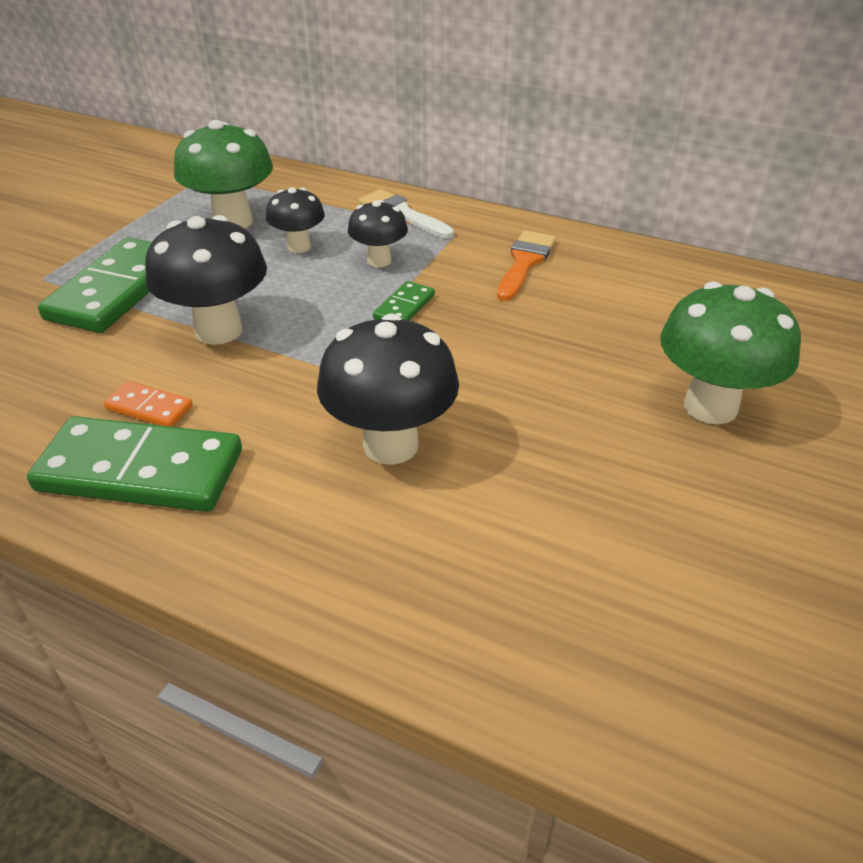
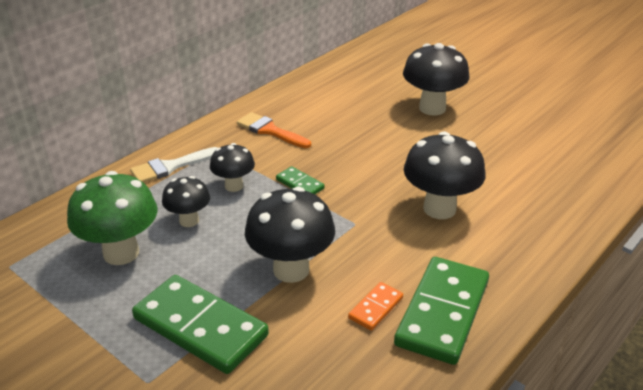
camera: 75 degrees left, 5 degrees down
green mushroom [660,282,801,424] -> black mushroom [403,43,470,115]

